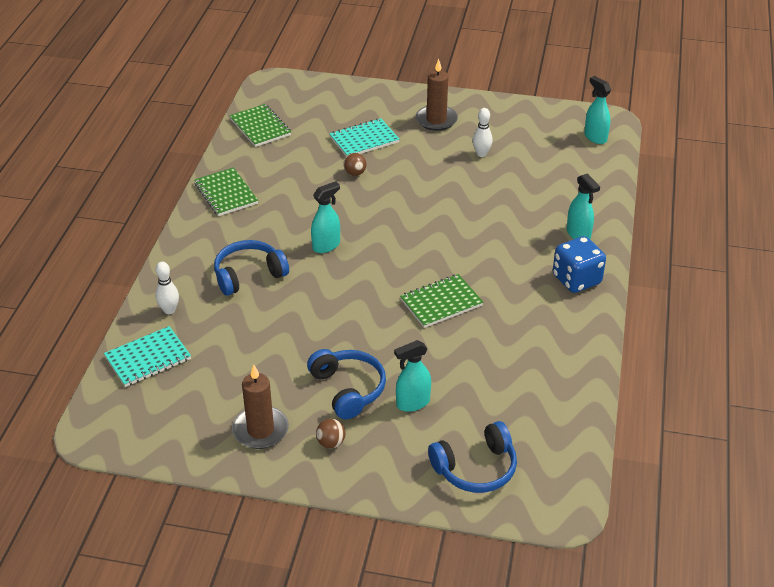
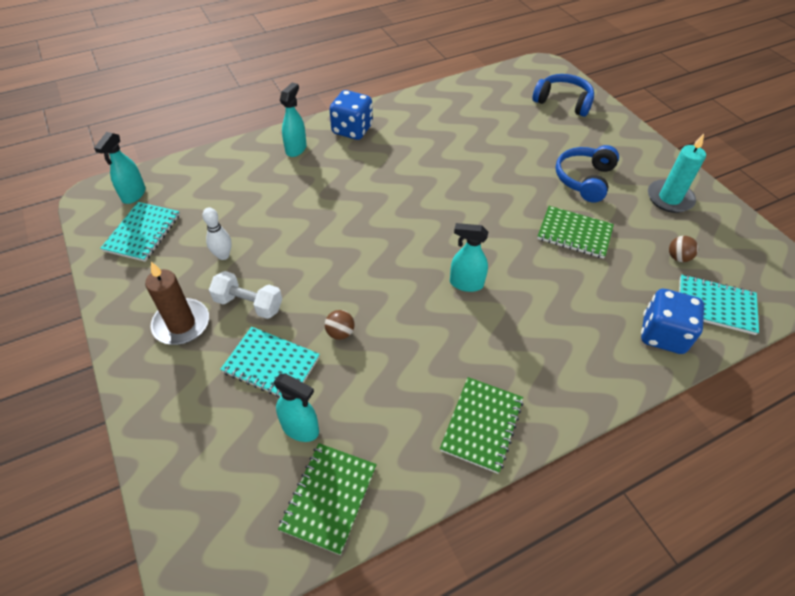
camera: 130 degrees left, 10 degrees up
white bowling pin [155,262,179,314] -> blue dice [641,289,704,354]
blue headphones [214,240,289,296] -> none
brown candle [232,364,289,449] -> turquoise candle [648,134,706,213]
brown ball [316,419,345,448] -> brown ball moved to [669,236,698,262]
turquoise spray bottle [394,340,431,412] -> turquoise spray bottle moved to [273,373,319,442]
green notebook [400,274,483,328] -> green notebook moved to [537,206,614,259]
none -> turquoise notebook [100,202,180,262]
none -> white dumbbell [209,271,282,319]

